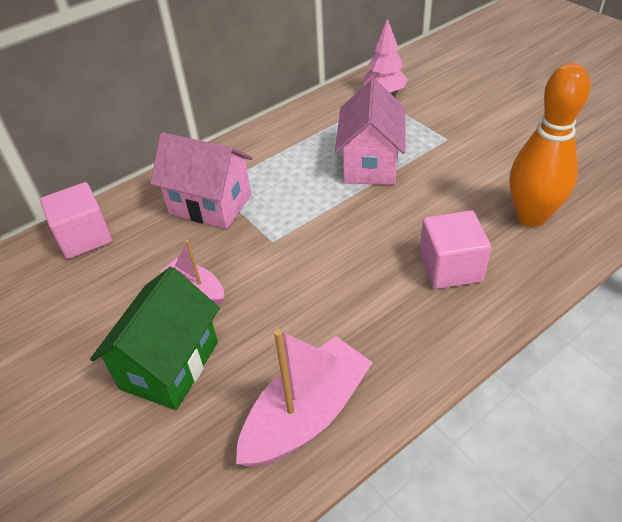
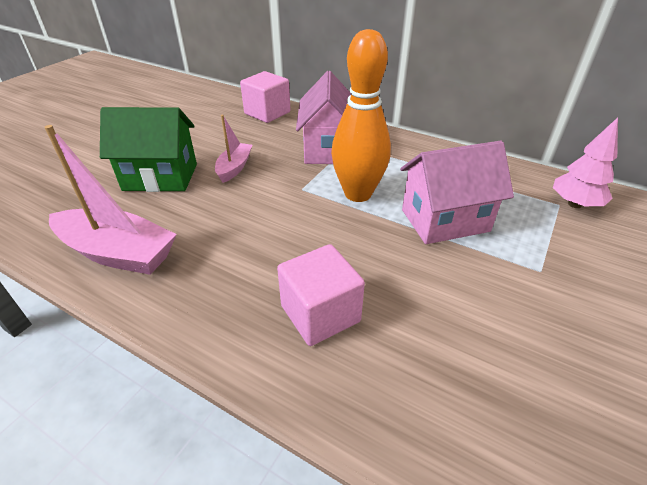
camera: 65 degrees right, 5 degrees down
orange bowling pin [510,63,590,227] -> orange bowling pin moved to [331,29,391,202]

